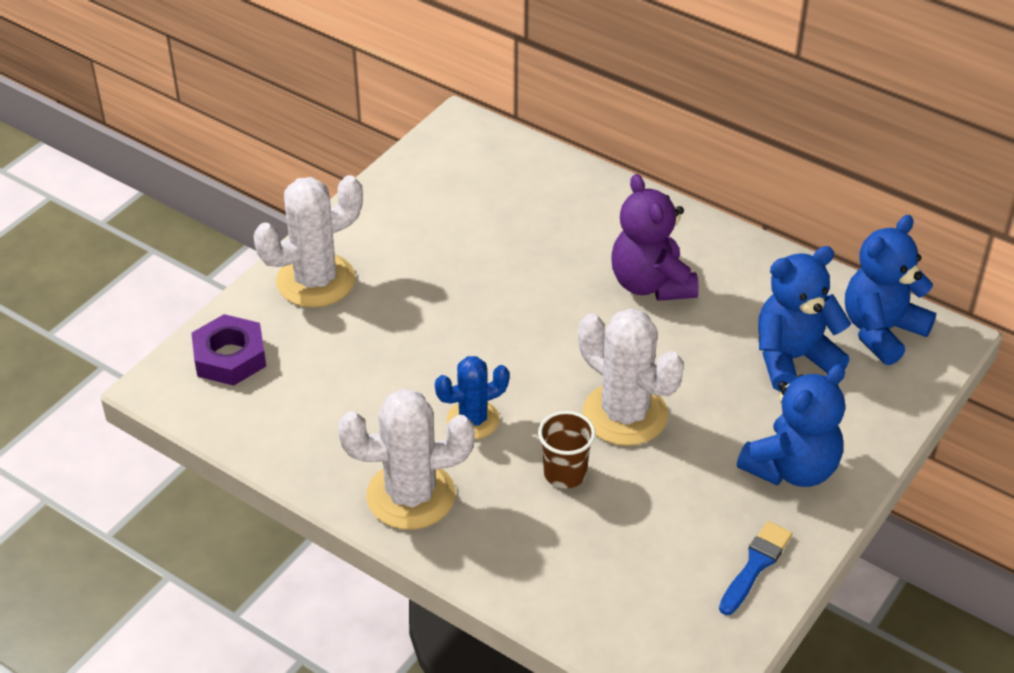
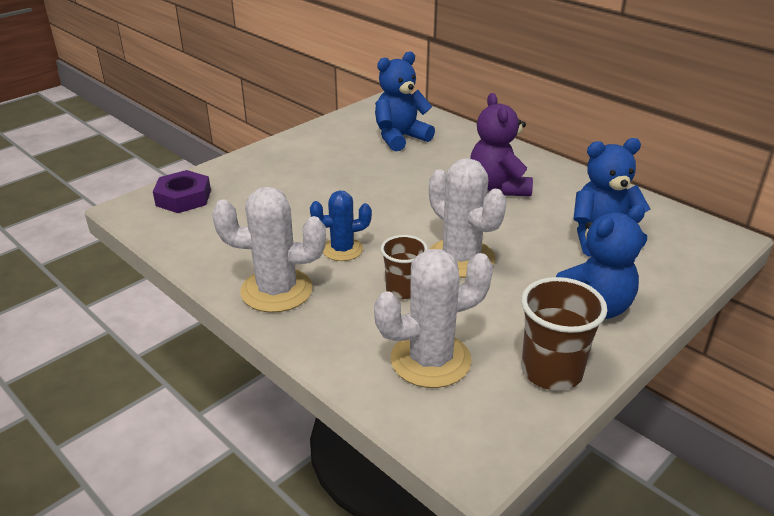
camera: 10 degrees right, 10 degrees down
white cactus [254,175,363,307] -> white cactus moved to [374,249,493,388]
blue brush [719,521,792,615] -> brown cup [521,277,608,391]
blue teddy bear [845,215,936,365] -> blue teddy bear moved to [375,52,435,152]

